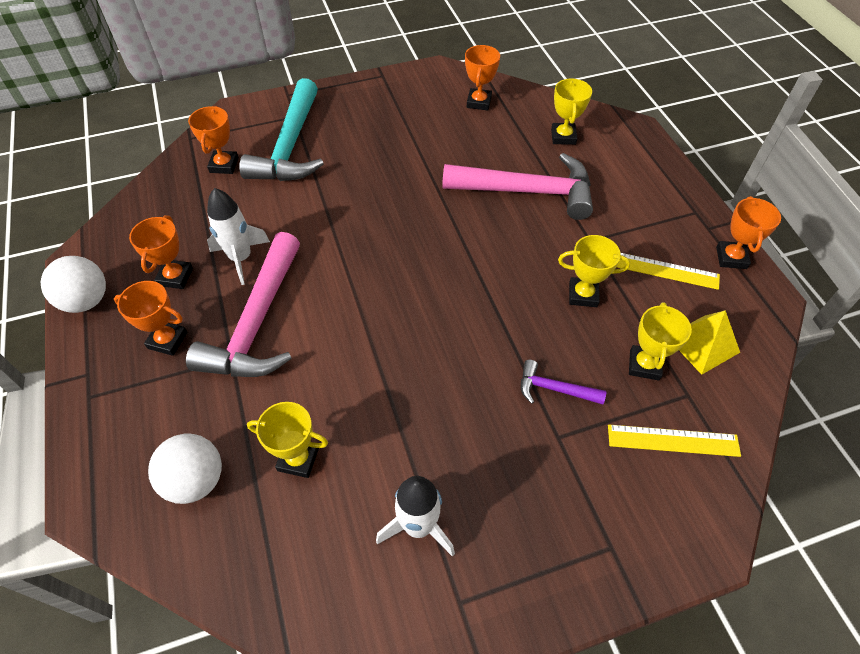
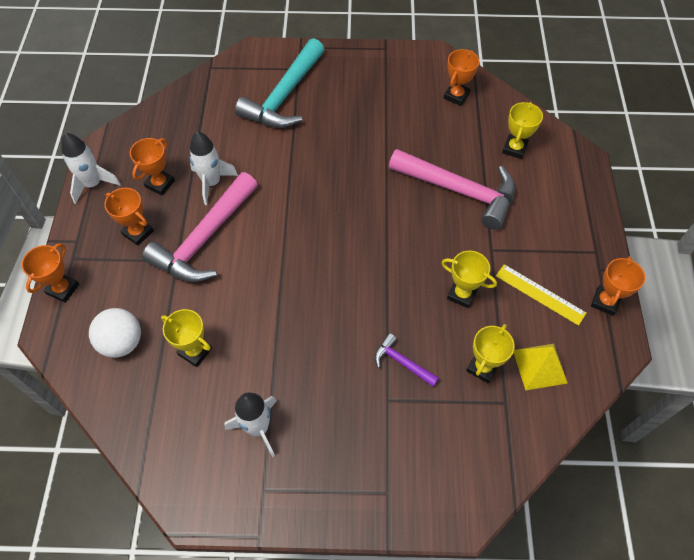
camera: 20 degrees right, 5 degrees up
white ball [41,256,106,313] -> white rocket [61,133,121,204]
orange trophy [188,106,239,174] -> orange trophy moved to [22,243,79,303]
yellow ruler [608,425,741,457] -> none

